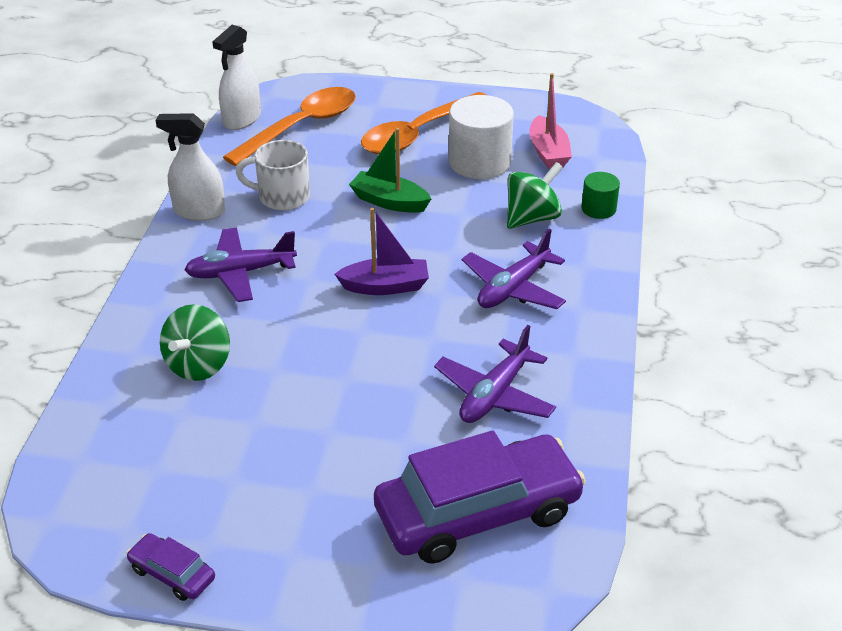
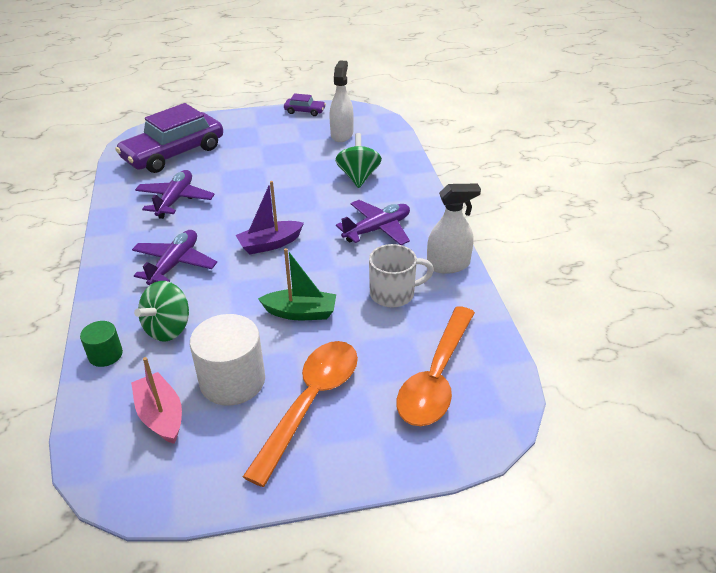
camera: 160 degrees right, 0 degrees up
white spray bottle [212,25,261,130] -> white spray bottle moved to [329,60,354,142]

